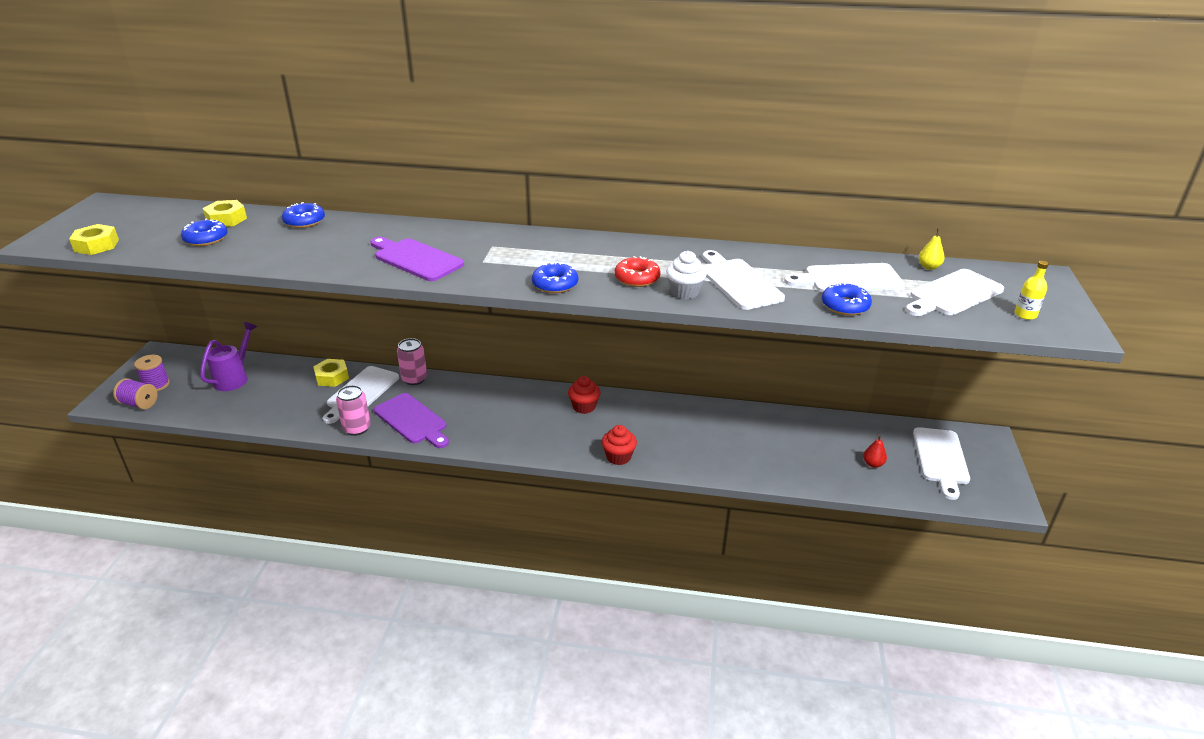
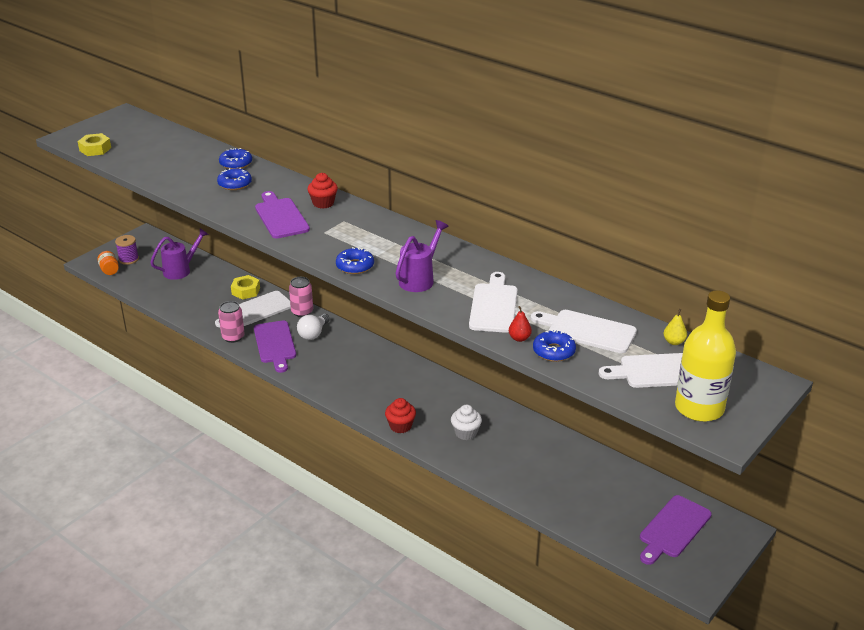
camera: 30 degrees right, 0 degrees up
purple spool [113,378,158,409] -> orange jar [97,251,119,275]
blue donut [181,218,228,246] -> blue donut moved to [217,168,252,190]
yellow nut [203,200,247,227] -> none
red cupcake [568,376,600,414] -> red cupcake moved to [307,173,338,209]
red donut [615,256,661,287] -> purple watering can [396,220,449,292]
white cupcake [666,251,707,299] -> white cupcake moved to [451,405,482,440]
red pear [863,435,887,468] -> red pear moved to [509,306,532,342]
white cutting board [913,427,970,500] -> purple cutting board [640,495,712,565]
yellow bottle [1014,261,1049,320] -> yellow bottle [675,290,736,422], size x2.45
none -> white light bulb [297,314,330,340]

